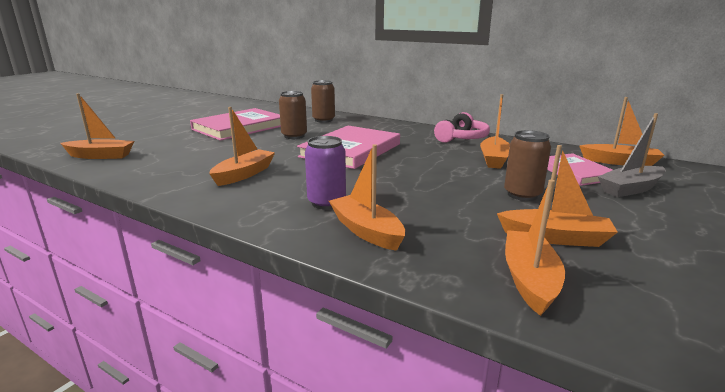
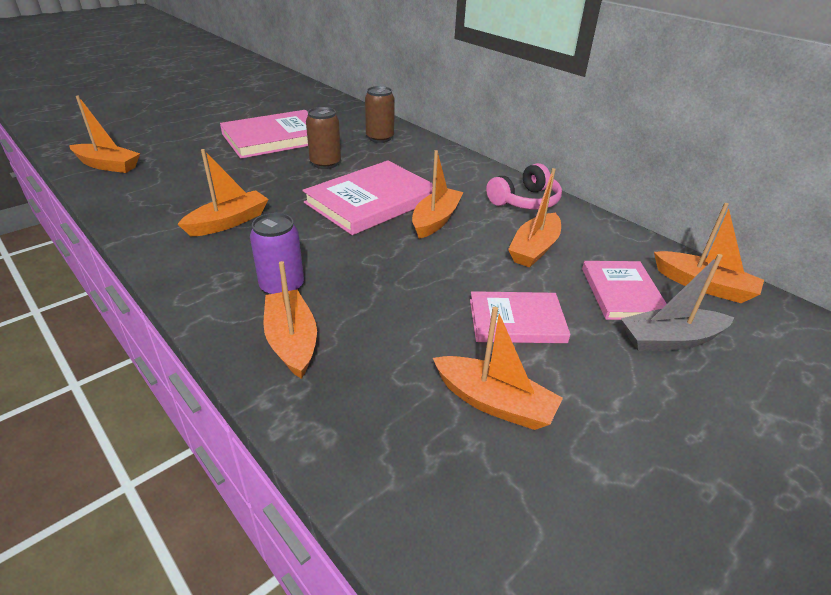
camera: 15 degrees right, 15 degrees up
brown can [504,130,551,201] -> pink book [470,291,571,343]
orange boat [505,179,565,316] -> orange boat moved to [412,150,464,239]

